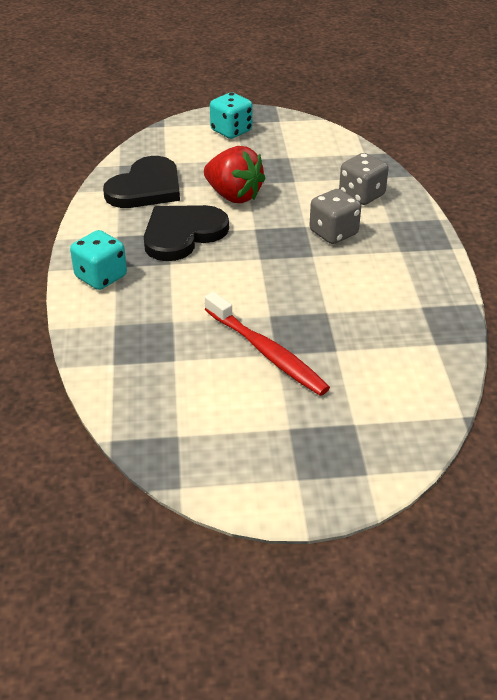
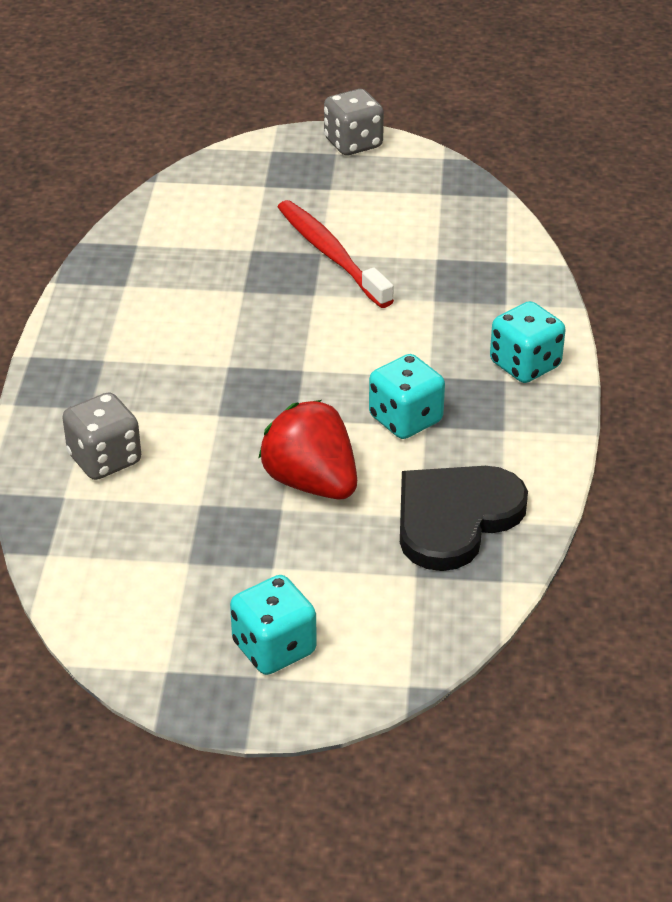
camera: 170 degrees left, 0 degrees up
black heart [144,205,229,261] -> turquoise dice [369,354,445,439]
grey dice [309,189,361,244] -> grey dice moved to [324,89,384,155]

